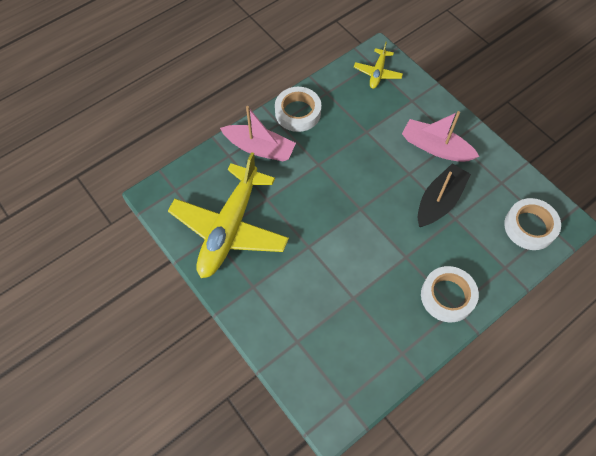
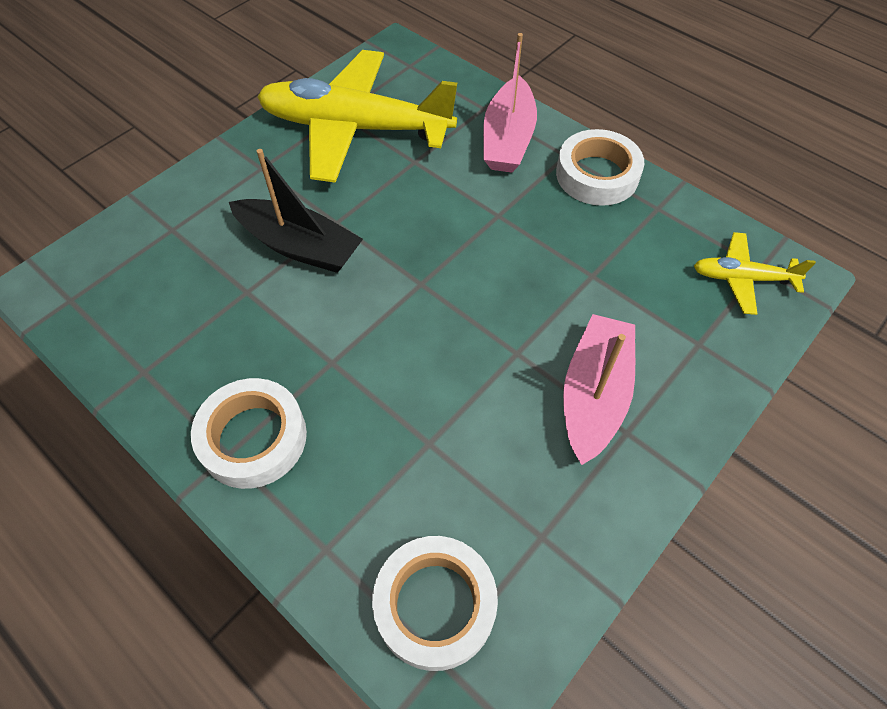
camera: 80 degrees right, 5 degrees down
black boat [418,163,471,227] -> black boat moved to [229,149,363,273]

